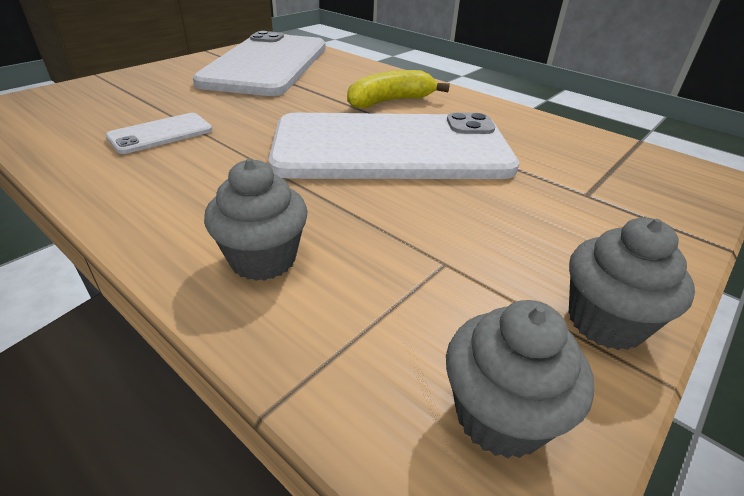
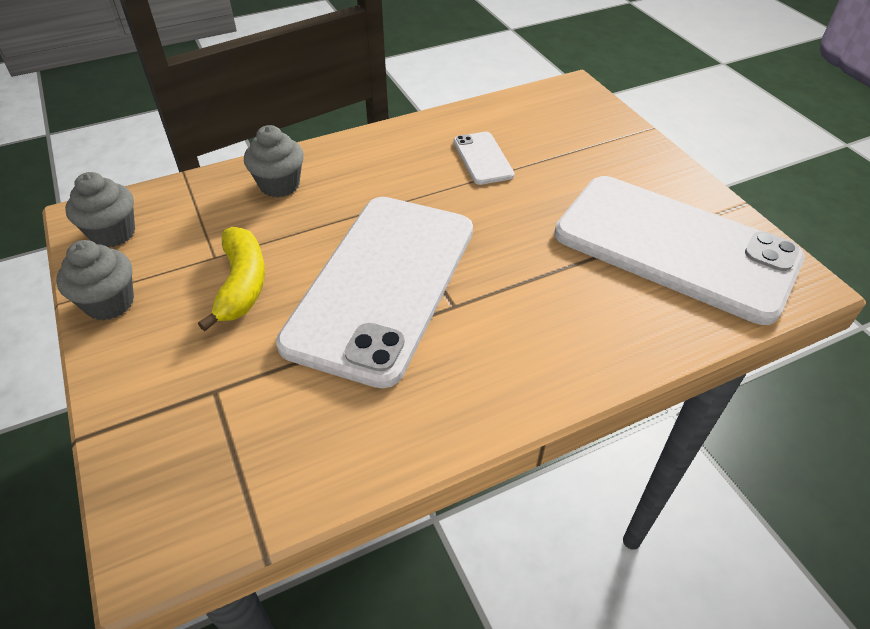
camera: 115 degrees right, 10 degrees up
yellow banana [347,70,450,108] -> yellow banana moved to [198,227,265,331]

